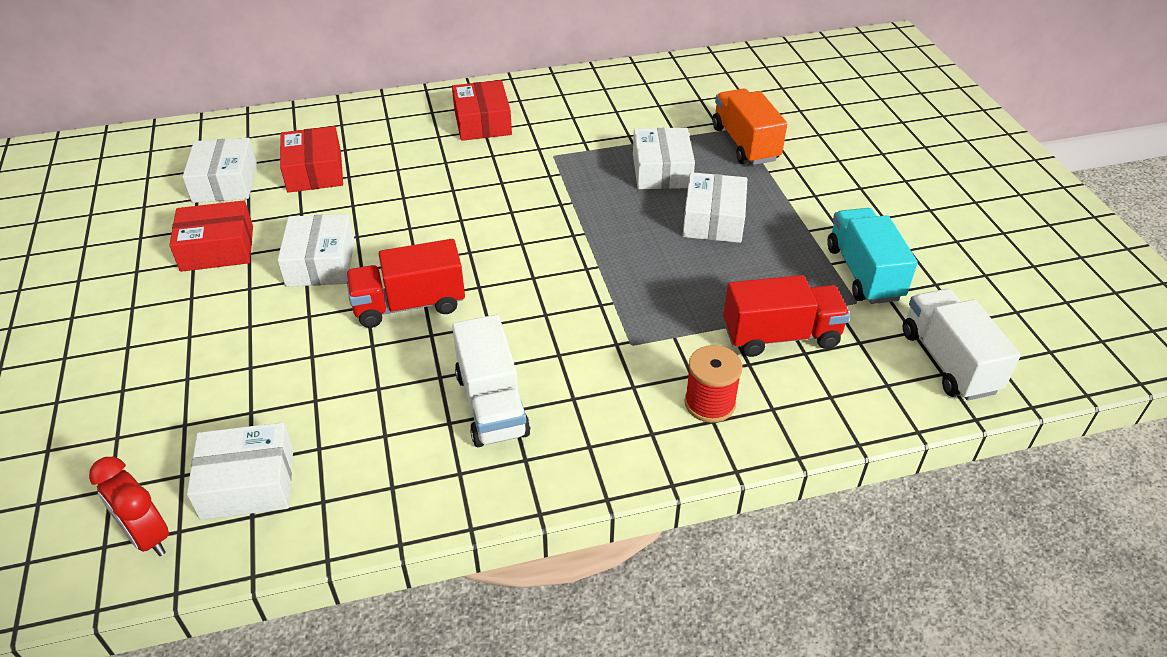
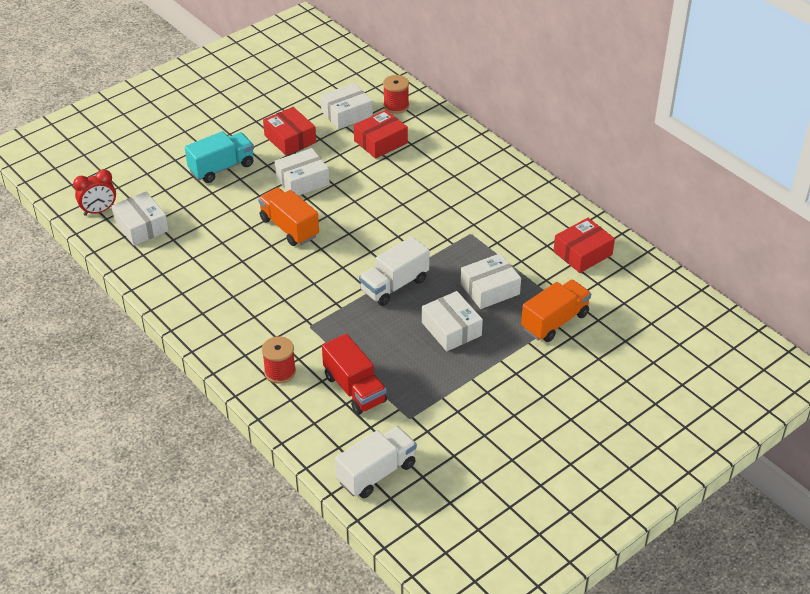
camera: 65 degrees right, 0 degrees up
red clock [89,457,169,556] -> red clock turned 135 degrees counterclockwise [73,169,116,216]
red truck [346,239,465,328] -> orange truck [258,188,319,246]
red box [452,80,512,141] -> red box moved to [553,218,615,273]
white truck [452,315,530,447] -> white truck moved to [359,236,430,306]
white box [683,172,747,243] -> white box turned 75 degrees clockwise [422,291,483,351]
turquoise truck [827,208,918,304] -> turquoise truck moved to [185,131,254,183]
none -> red spool [383,75,409,114]

